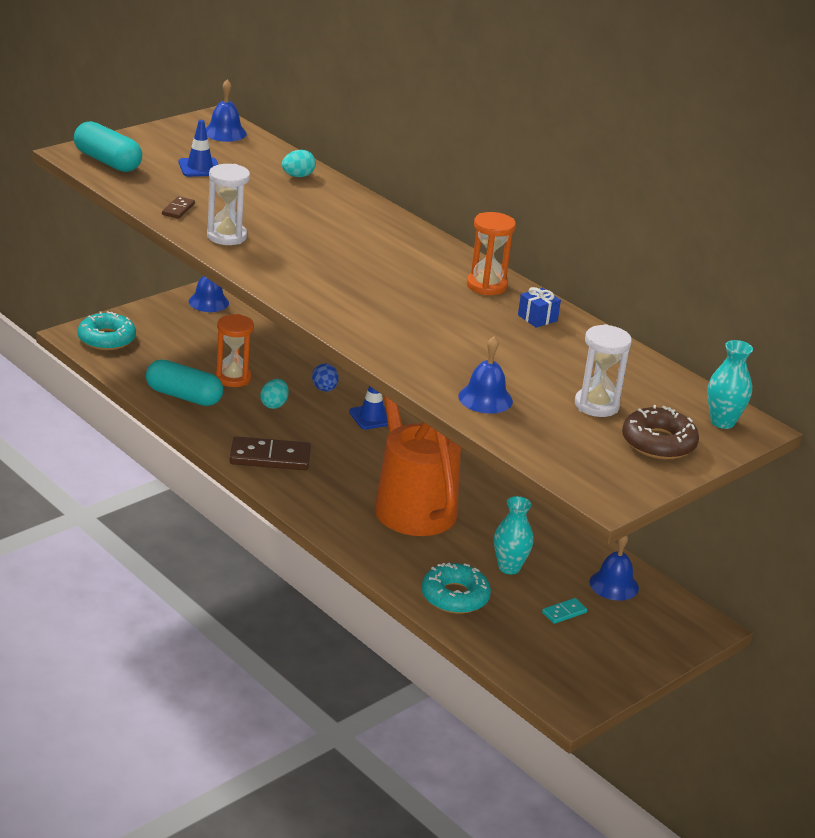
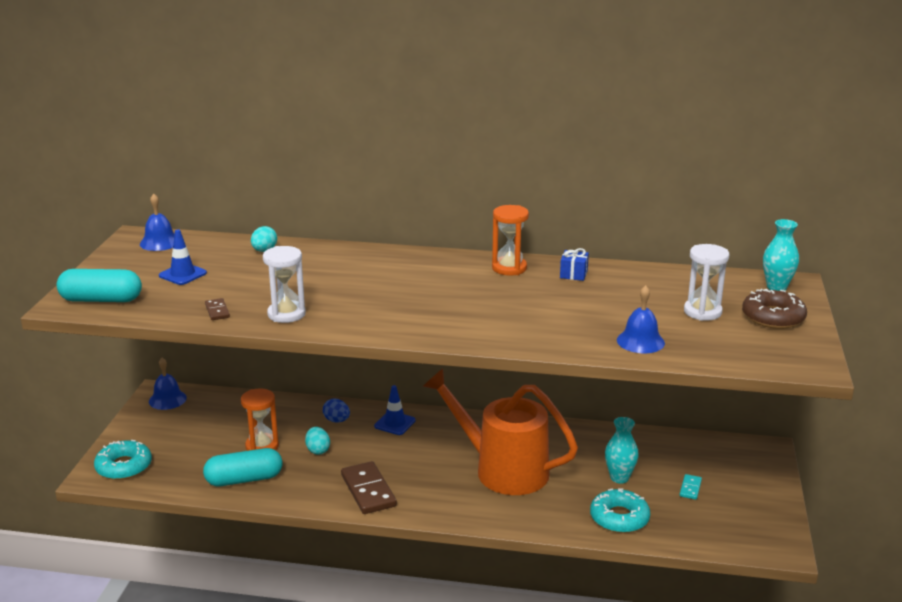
camera: 35 degrees left, 5 degrees down
brown domino [230,436,311,470] -> brown domino turned 75 degrees counterclockwise [341,461,397,514]
blue bell [590,536,639,601] -> none

